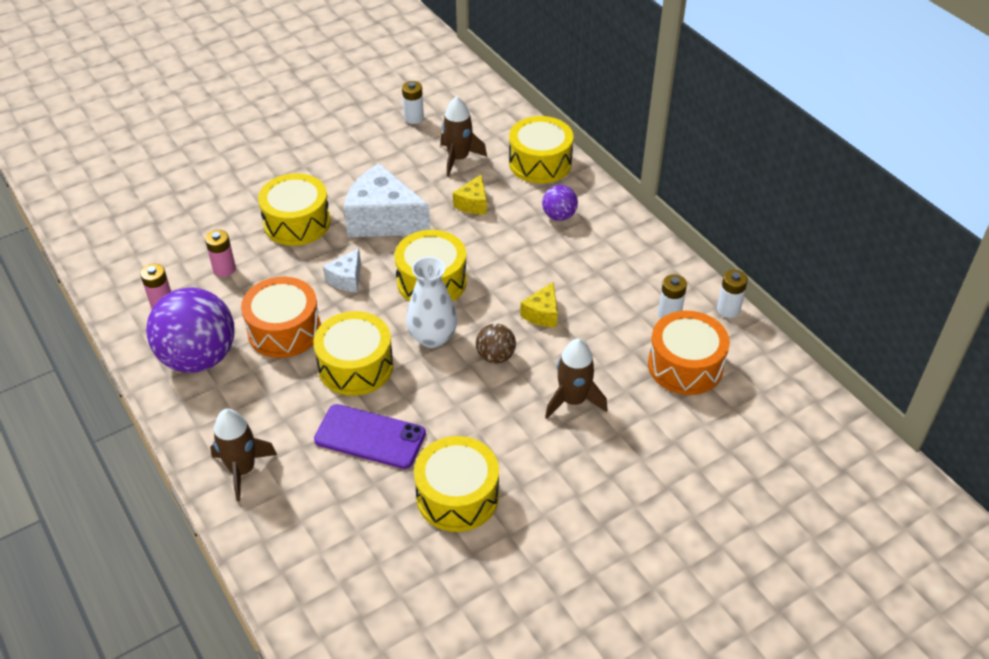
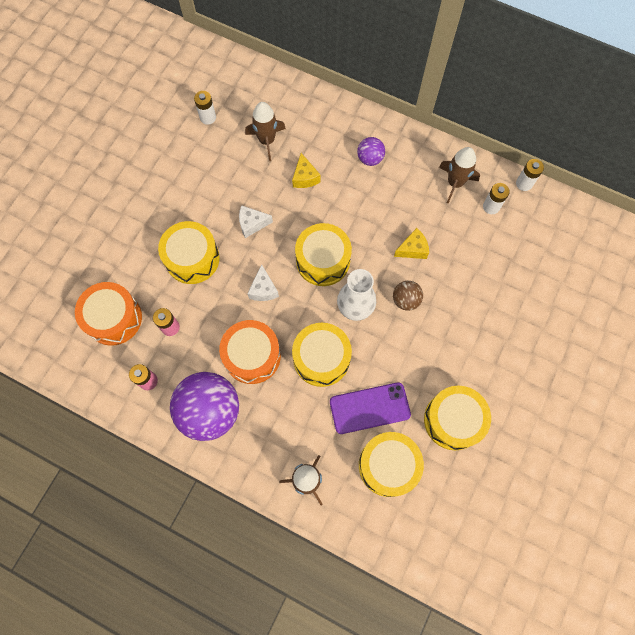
camera: 30 degrees left, 25 degrees up
white cheese [344,164,430,237] -> white cheese [239,205,273,238], size x0.49
yellow drum [509,116,574,184] -> yellow drum moved to [359,432,424,497]
yellow cheese [520,282,558,327] -> yellow cheese turned 105 degrees counterclockwise [394,228,429,259]
brown rocket [545,339,607,418] -> brown rocket moved to [439,147,480,204]
orange drum [648,311,730,395] -> orange drum moved to [75,282,142,346]

